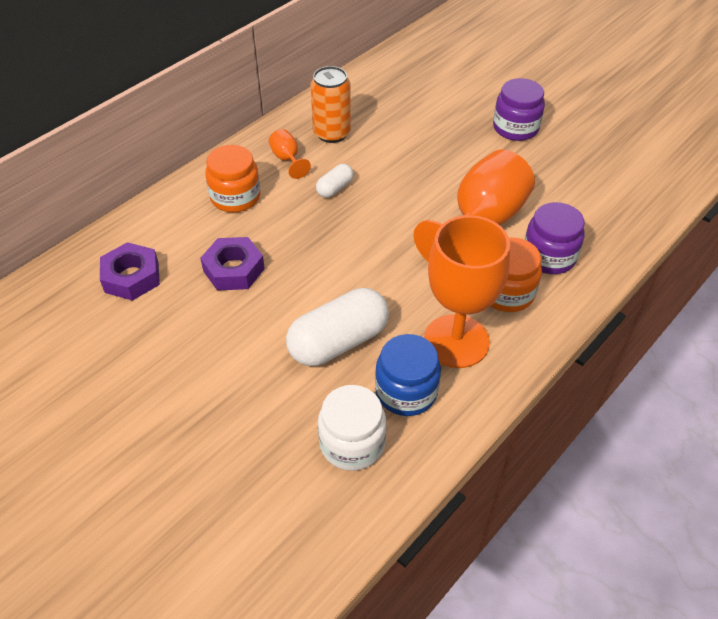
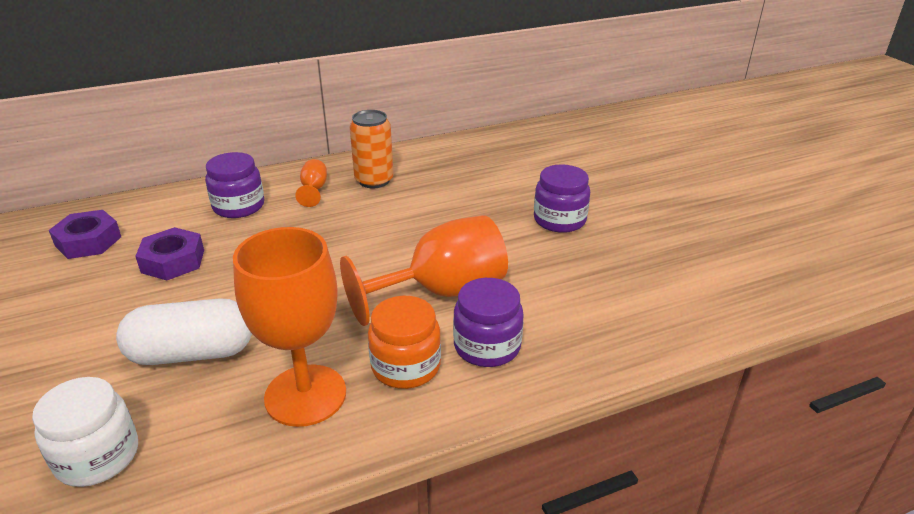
camera: 25 degrees right, 15 degrees down
orange jar [205,145,261,213] -> purple jar [205,152,264,218]
white capsule [316,164,354,198] -> none
blue jar [375,334,441,416] -> none

